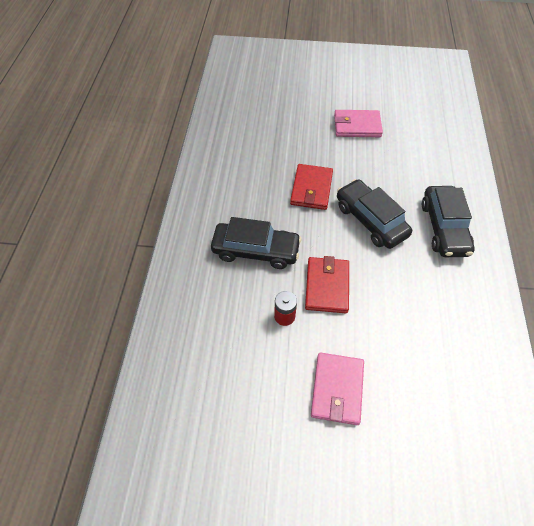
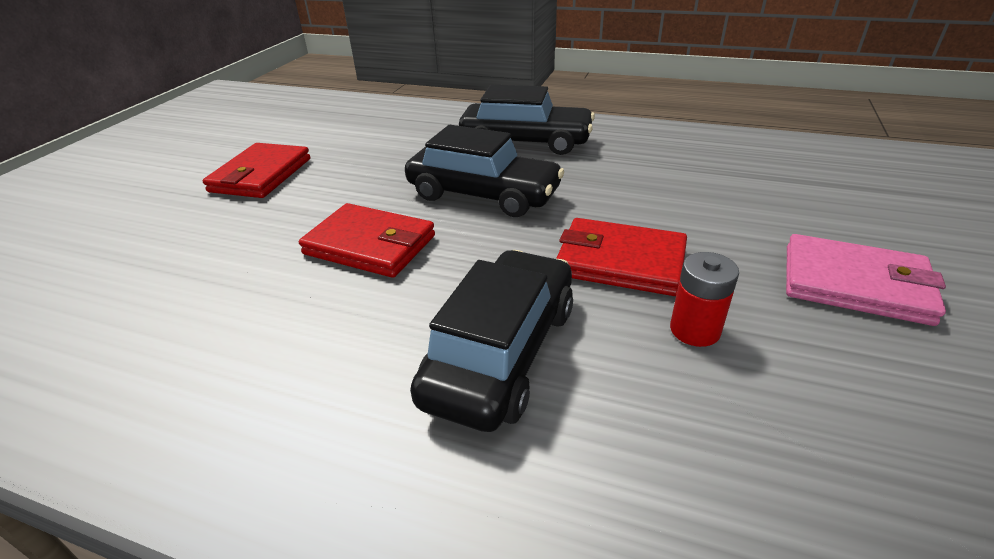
camera: 75 degrees left, 20 degrees down
pink wallet [334,110,383,137] -> red wallet [203,143,310,198]
black car [337,179,412,249] -> black car turned 135 degrees counterclockwise [405,125,564,217]

